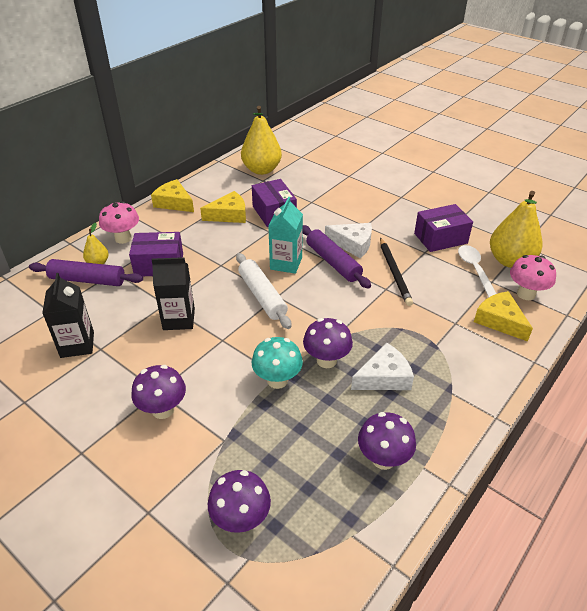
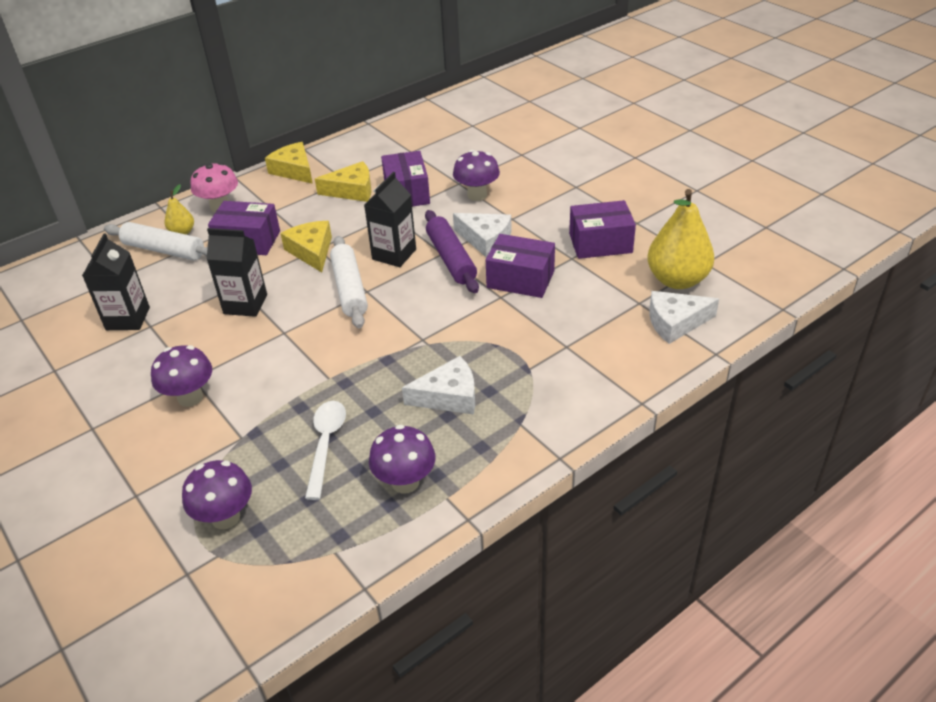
camera: 15 degrees right, 0 degrees up
purple rolling pin [29,259,143,286] -> white rolling pin [104,222,208,261]
yellow pear [241,106,282,175] -> none
turquoise mushroom [252,337,303,389] -> none
turquoise carton [268,197,303,274] -> black carton [364,172,416,267]
purple mushroom [303,318,353,368] -> purple mushroom moved to [453,150,500,201]
black pencil [380,238,413,306] -> purple box [486,234,555,298]
white spoon [458,245,496,297] -> white spoon moved to [305,401,346,500]
yellow cheese [474,291,533,342] -> yellow cheese moved to [280,221,332,272]
pink mushroom [510,255,556,300] -> white cheese [649,291,719,344]

